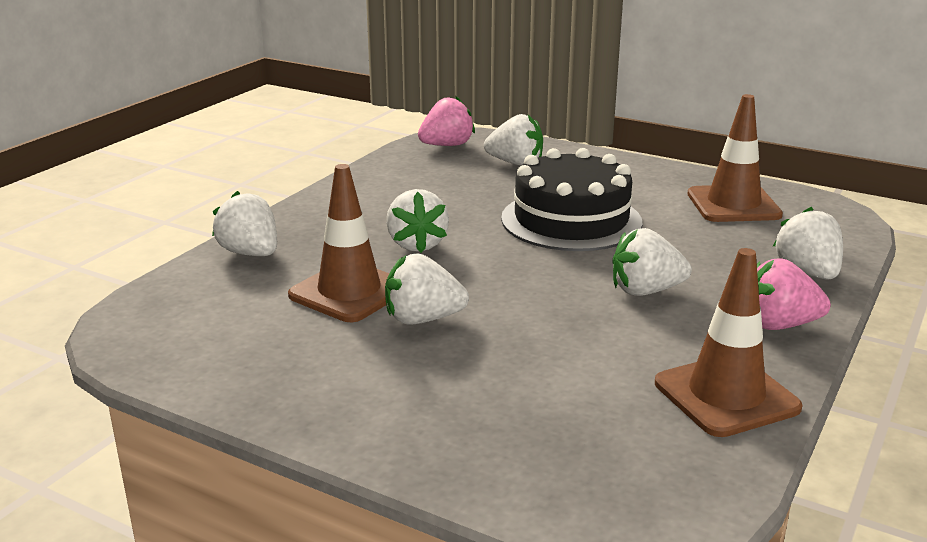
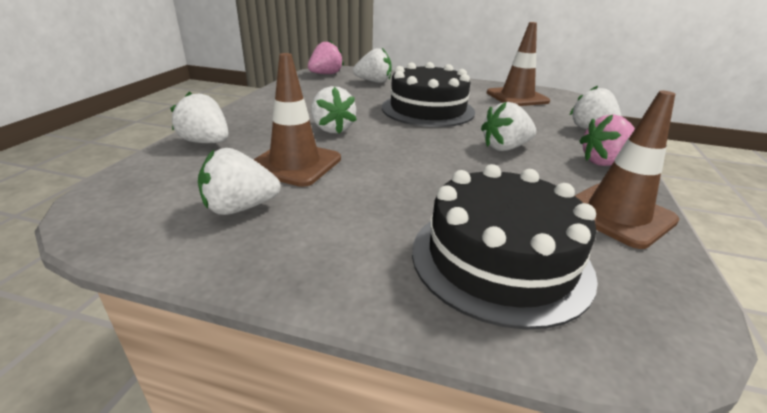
camera: 15 degrees left, 5 degrees up
white strawberry [385,253,469,325] -> white strawberry moved to [198,148,281,215]
none -> black cake [412,164,598,330]

